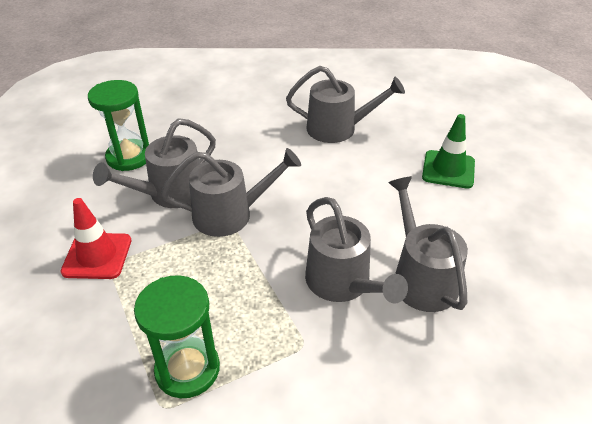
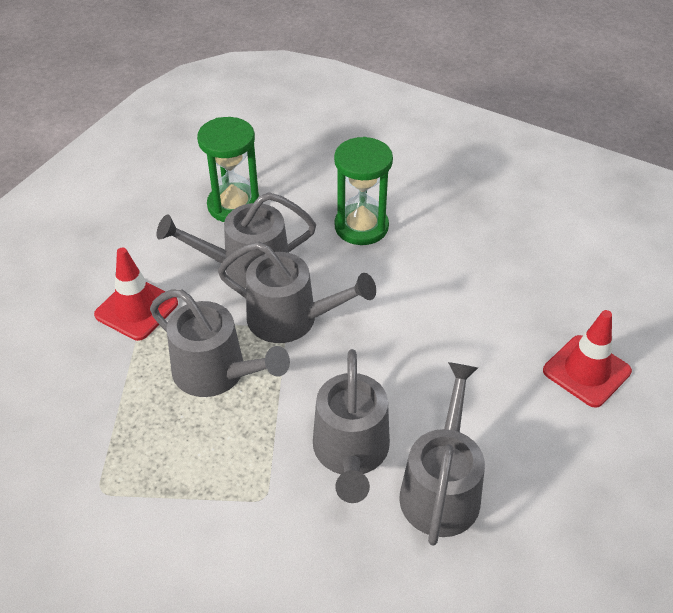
camera: 30 degrees right, 5 degrees up
green hourglass [134,275,220,398] -> green hourglass moved to [334,137,393,245]
grey watering can [286,66,405,143] -> grey watering can moved to [150,289,290,397]
green traffic cone [422,114,475,189] -> red traffic cone [543,310,632,408]

